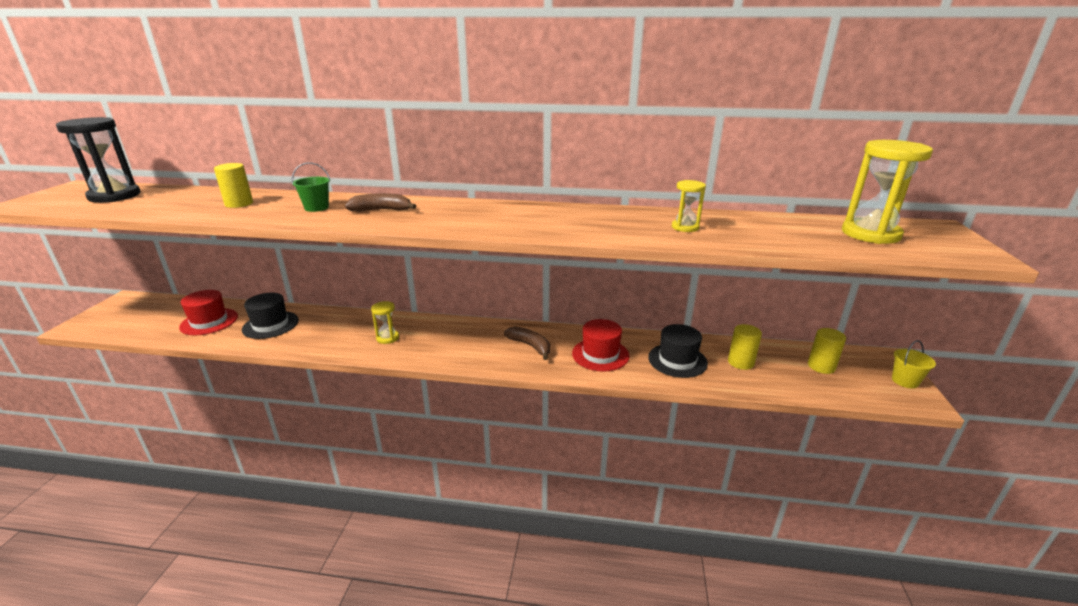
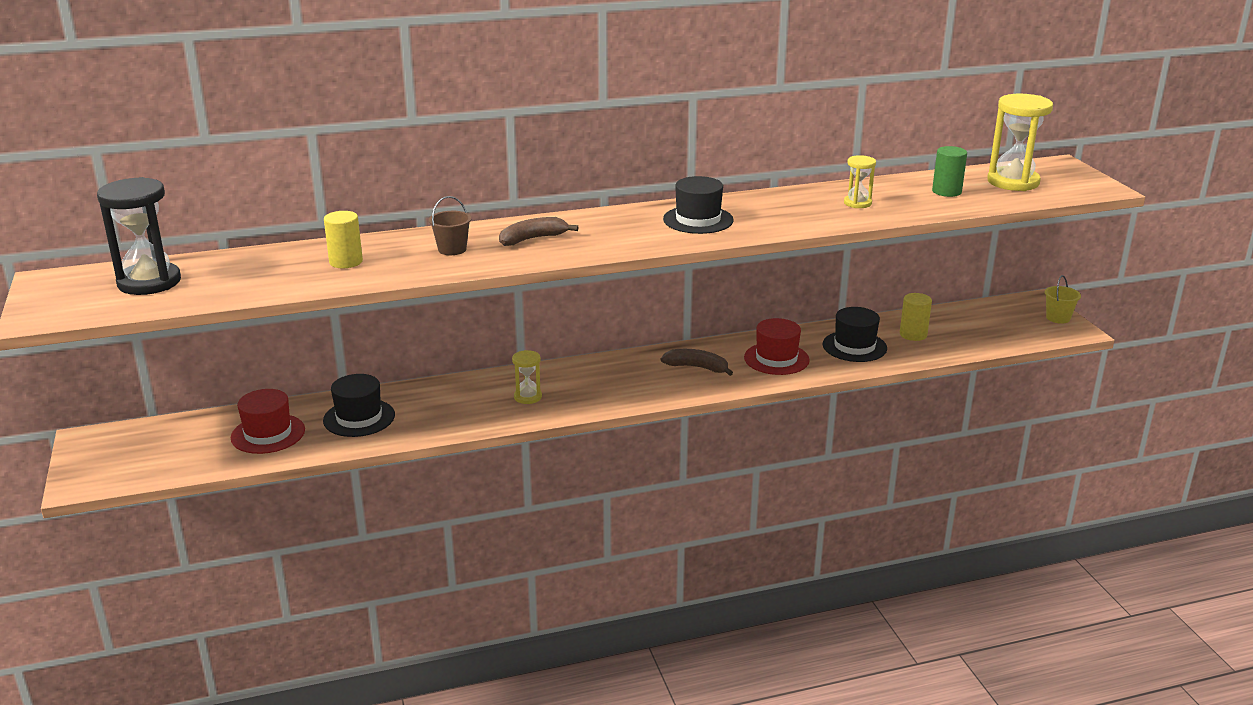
camera: 25 degrees left, 0 degrees up
green bucket [292,162,330,212] -> brown bucket [429,196,471,255]
yellow cylinder [808,328,846,374] -> none
none -> black hat [663,176,734,234]
none -> green cylinder [932,146,967,197]

